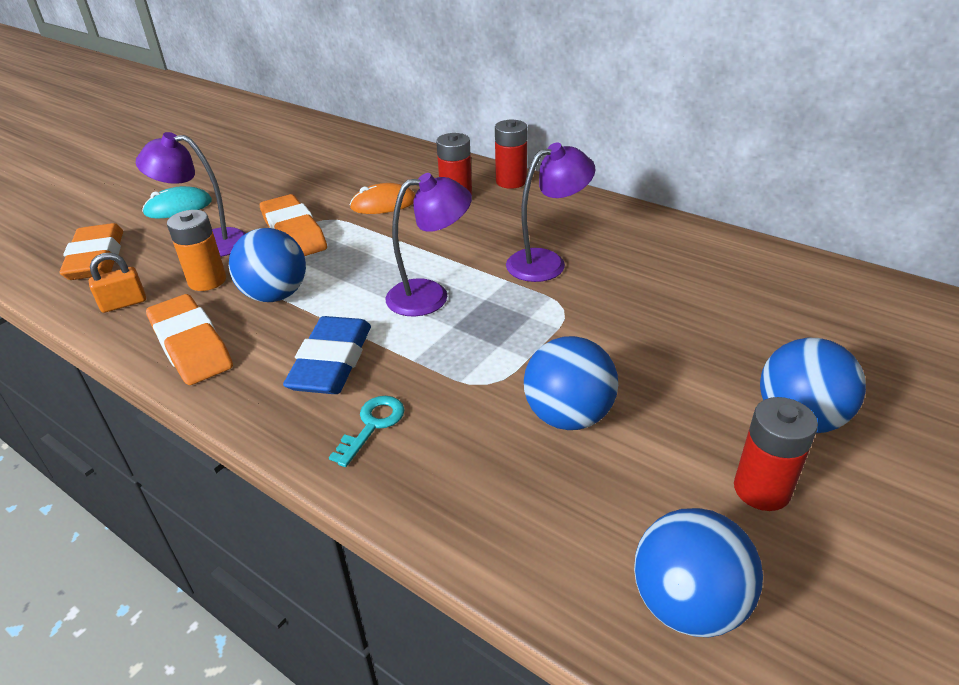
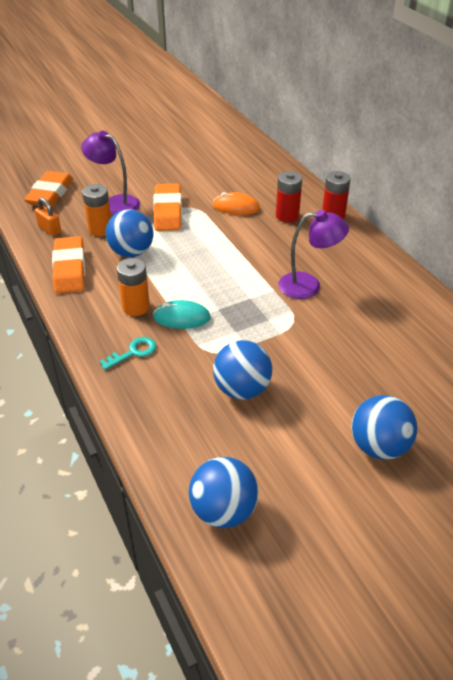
camera: 25 degrees right, 5 degrees up
orange padlock [89,253,146,313] -> orange padlock turned 45 degrees clockwise [35,197,61,236]
turquoise mouse [142,186,212,218] -> turquoise mouse moved to [153,300,211,329]
blue eraser [283,316,371,394] -> orange battery [117,258,150,316]
purple lamp [385,173,472,316] -> none
red battery [734,397,818,511] -> none

